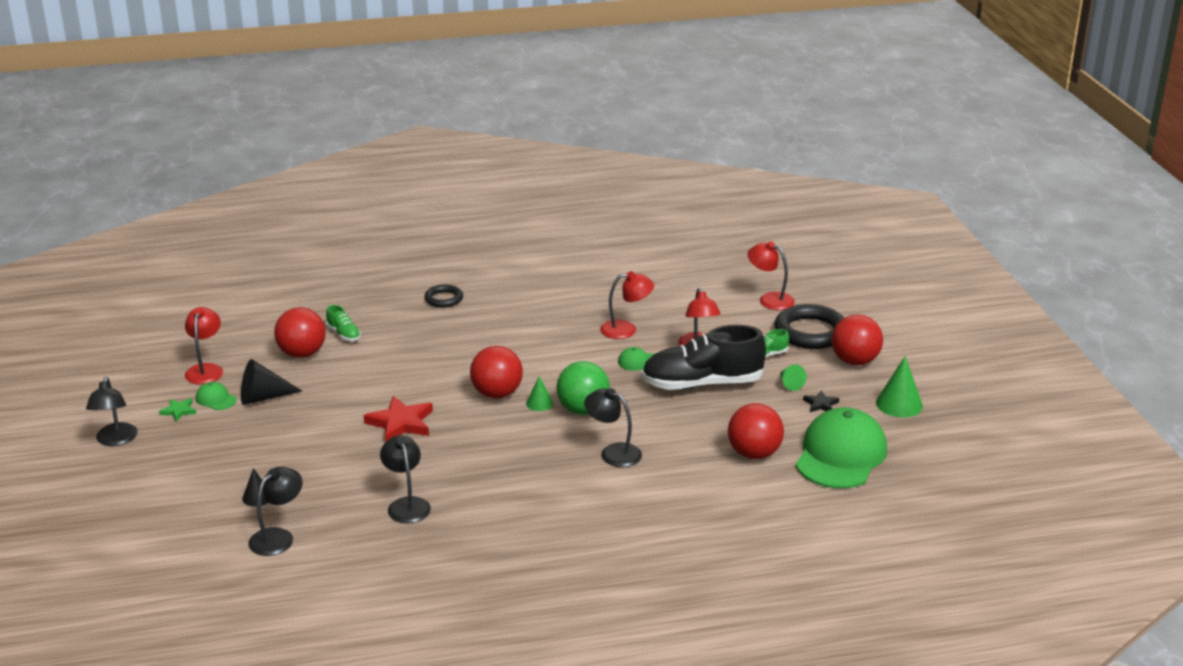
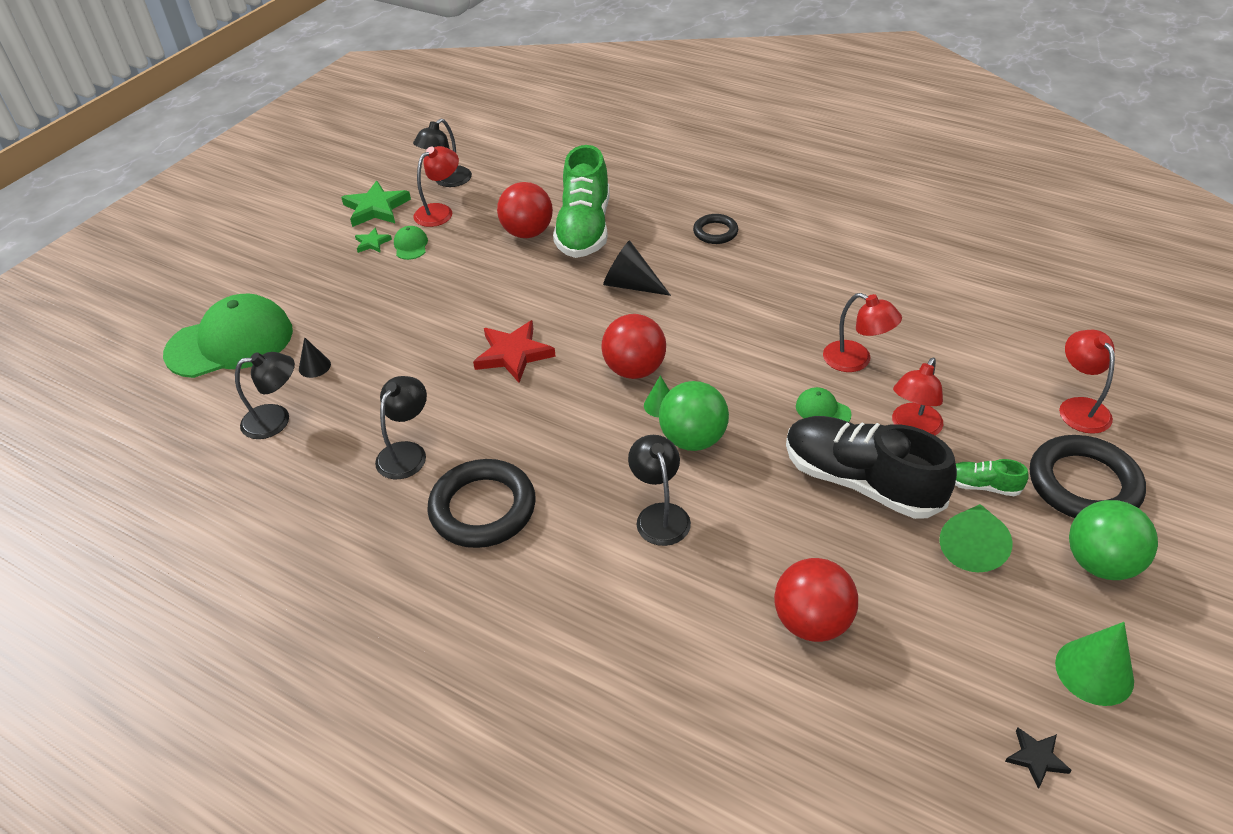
camera: 45 degrees right, 15 degrees up
black lamp [86,377,138,446] -> black lamp moved to [413,119,472,187]
black cone [241,359,302,405] -> black cone moved to [603,240,671,296]
green shoe [326,305,361,341] -> green shoe [553,145,609,258], size x2.32
green cone [780,364,807,391] -> green cone [940,504,1013,572], size x1.71
green cap [796,407,887,488] -> green cap moved to [163,293,293,378]
black star [803,391,839,412] -> black star moved to [1005,728,1072,789]
red ball [831,314,883,365] -> green ball [1069,500,1158,580]
none -> green star [341,181,411,227]
none -> black ring [427,459,536,548]

